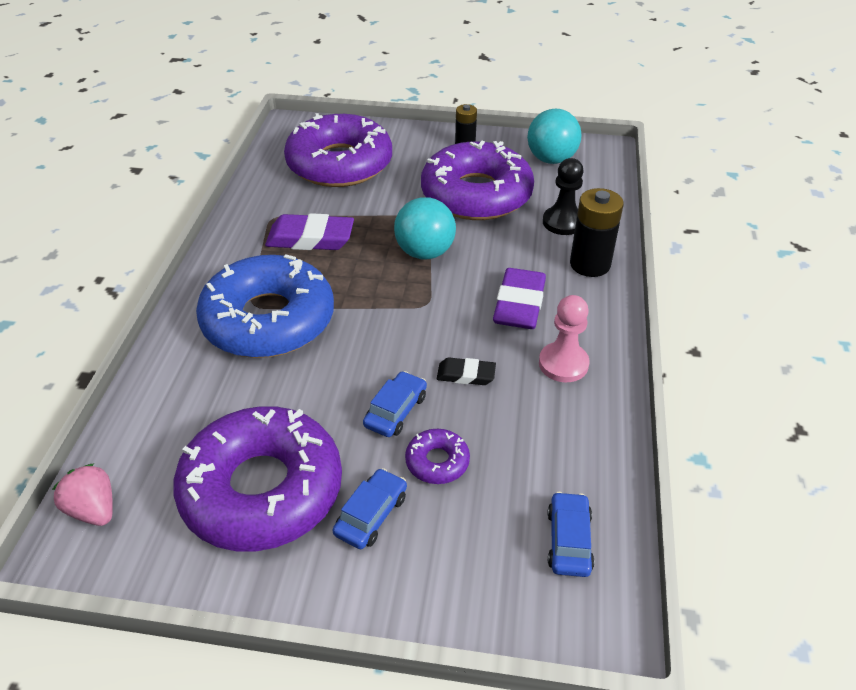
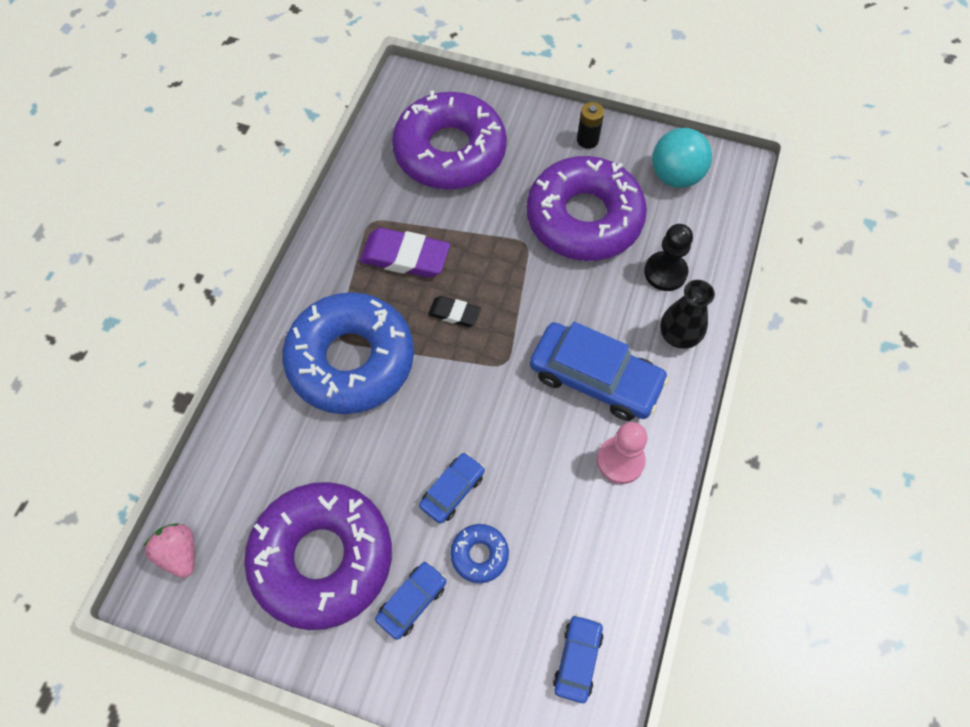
camera: 10 degrees right, 20 degrees up
turquoise ball [394,197,456,260] -> none
purple donut [405,429,470,484] -> blue donut [450,524,509,583]
black eraser [437,358,496,385] -> black eraser moved to [428,296,481,327]
purple eraser [493,268,546,329] -> blue car [530,322,669,421]
black battery [570,188,624,277] -> black vase [660,280,715,349]

